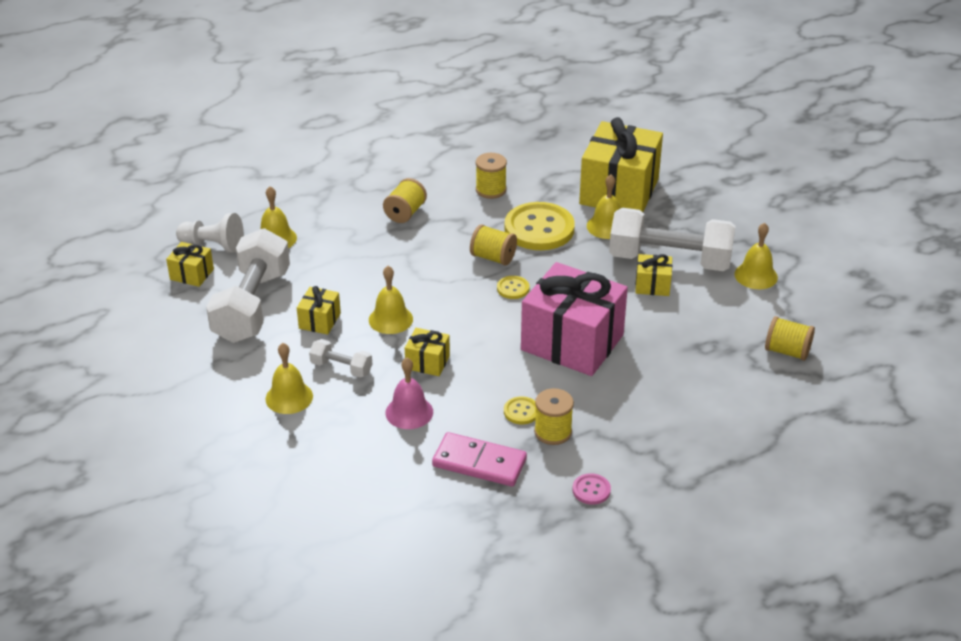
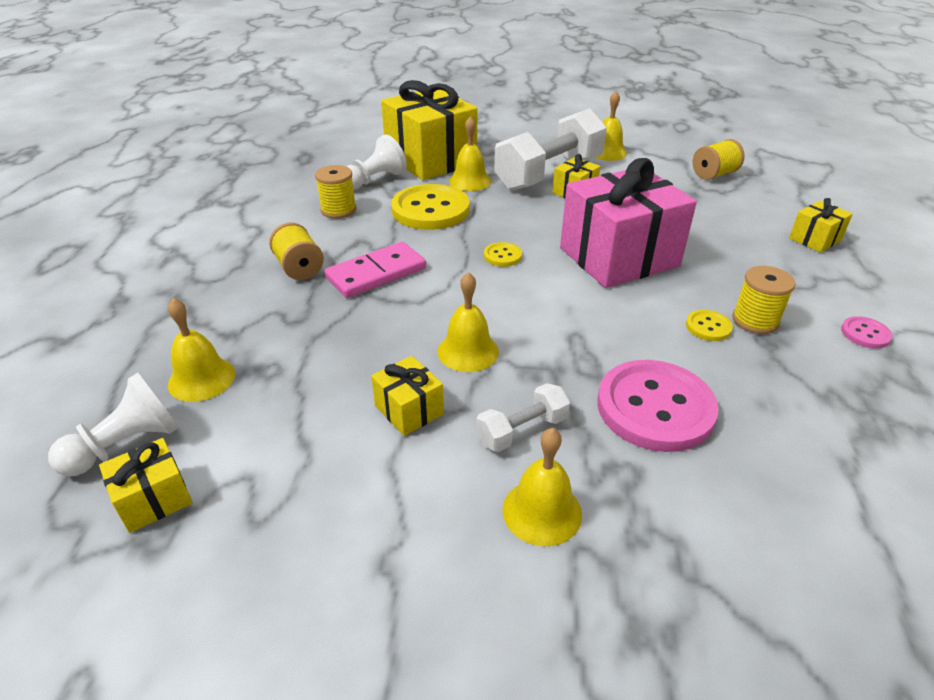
camera: 55 degrees left, 0 degrees up
white dumbbell [206,228,290,343] -> none
pink bell [386,358,433,429] -> pink button [597,360,719,452]
yellow gift [405,328,450,376] -> yellow gift moved to [789,198,853,253]
pink domino [432,432,527,487] -> pink domino moved to [324,242,426,298]
yellow spool [470,224,517,266] -> none
none -> white pawn [346,134,407,190]

